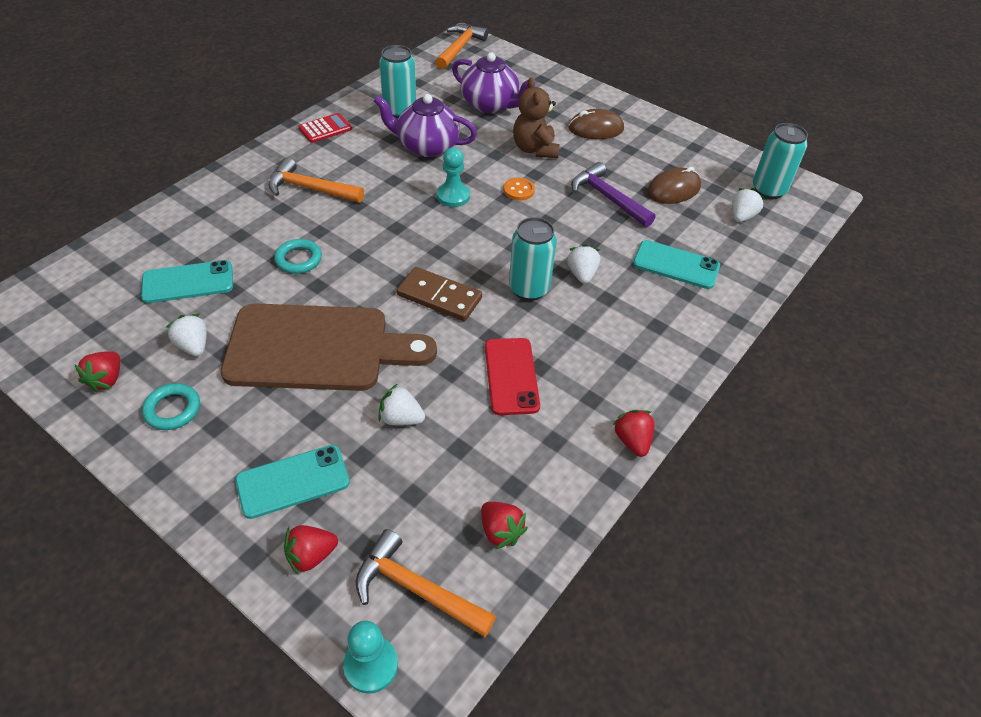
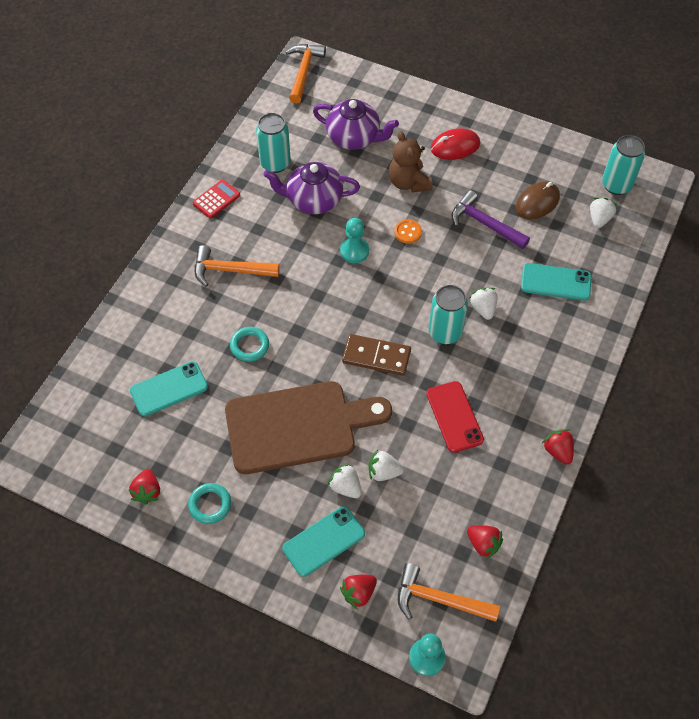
camera: 10 degrees left, 10 degrees up
white strawberry [166,314,207,356] -> white strawberry moved to [328,463,362,498]
brown mouse [568,109,624,139] -> red mouse [431,128,480,160]

